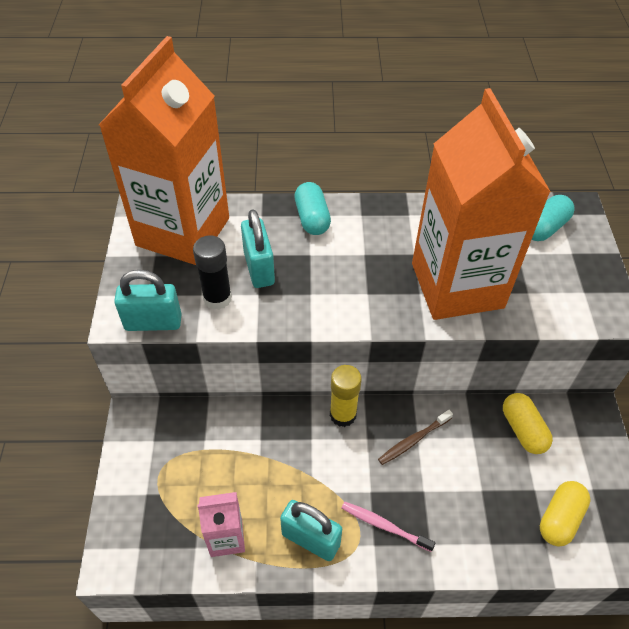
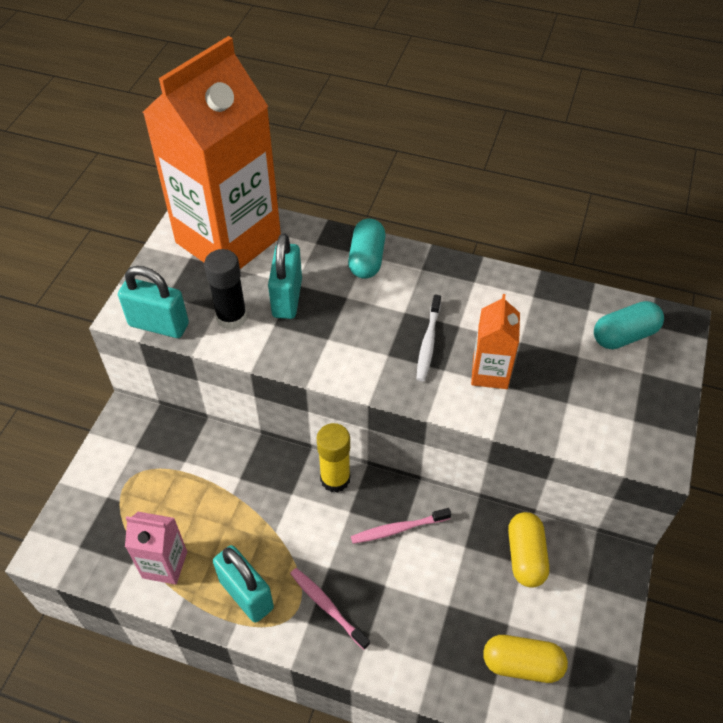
camera: 20 degrees right, 0 degrees up
brown toothbrush [378,410,453,465] -> pink toothbrush [351,508,451,544]
orange carton [412,88,551,320] -> orange carton [471,294,520,389], size x0.43
yellow capsule [540,481,591,546] -> yellow capsule turned 45 degrees clockwise [483,635,568,683]
none -> white toothbrush [416,295,441,381]

